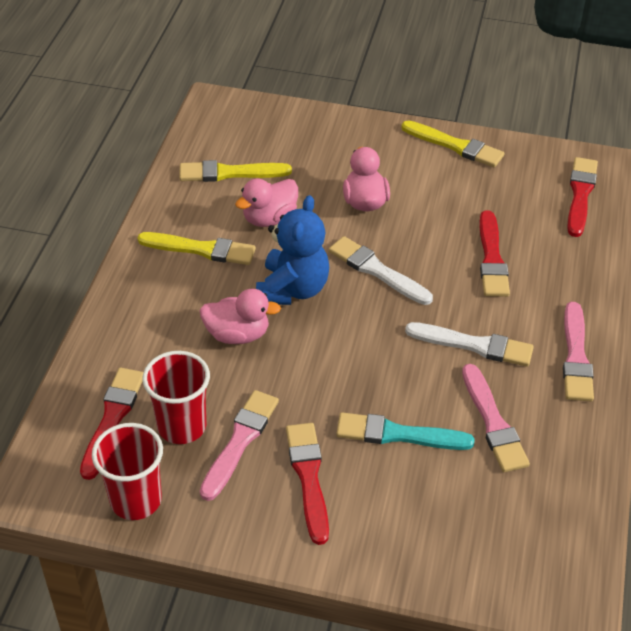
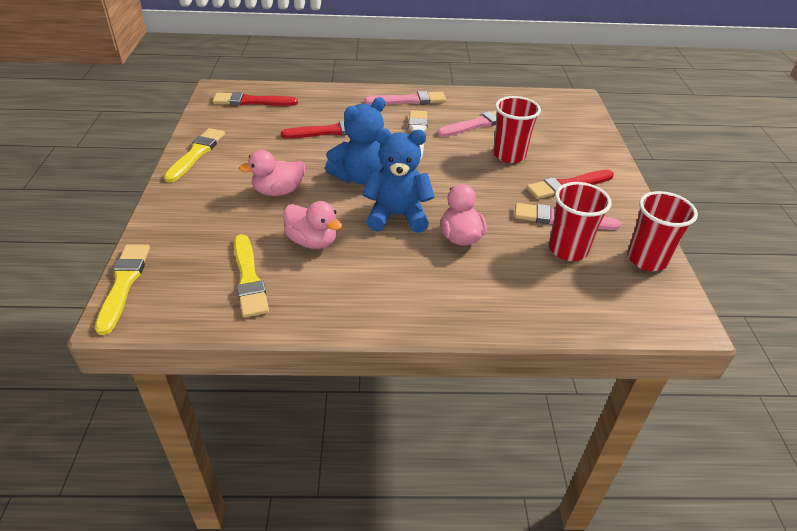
camera: 105 degrees left, 5 degrees down
red brush [80,368,144,480] -> none
yellow brush [137,232,256,265] -> yellow brush moved to [95,244,150,335]
white brush [329,236,433,305] -> blue teddy bear [325,97,385,185]
turquoise brush [336,412,475,450] -> red cup [493,96,541,163]

